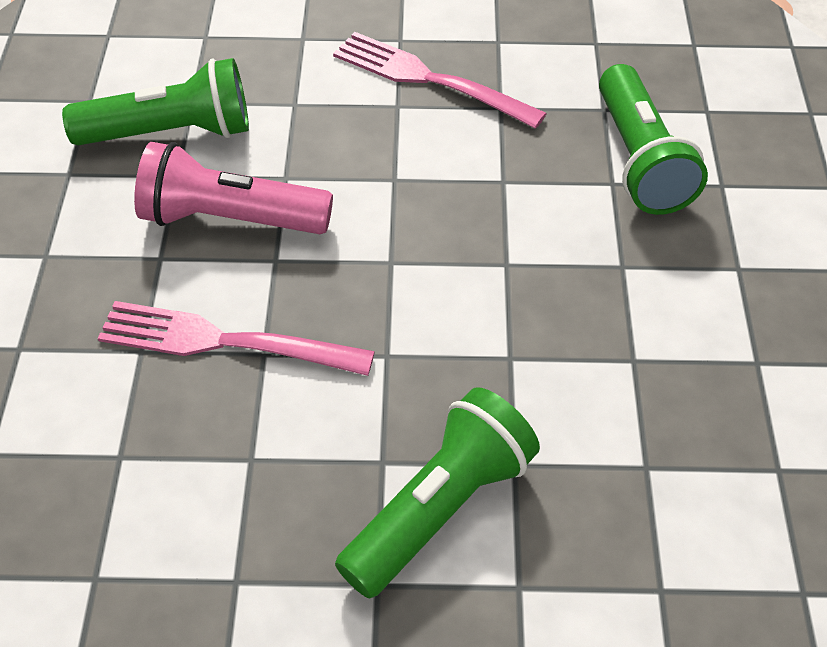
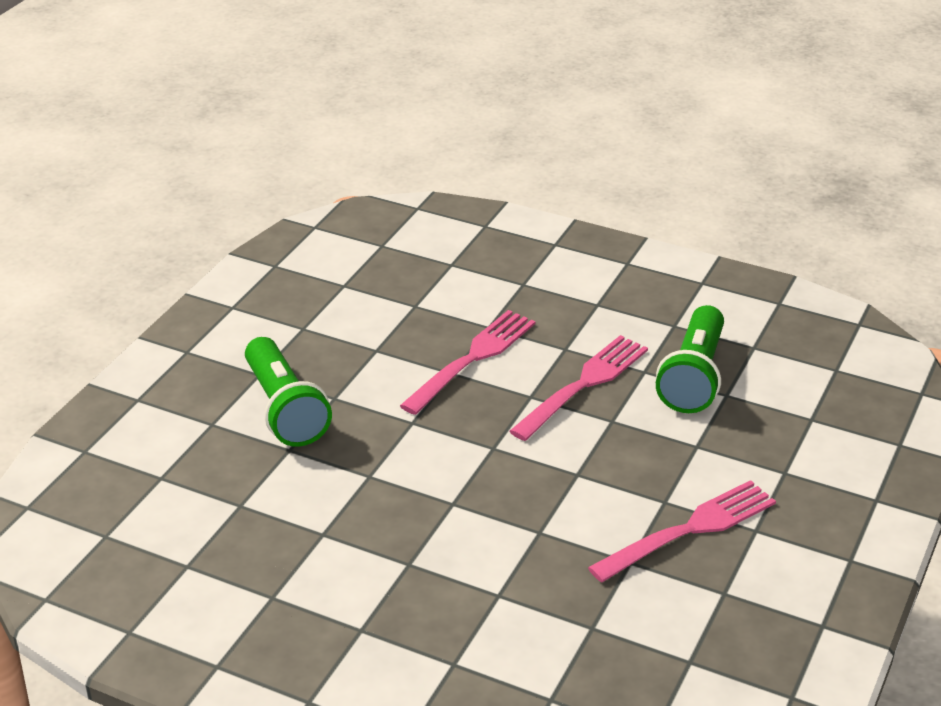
camera: 115 degrees right, 15 degrees down
pink flashlight [134,142,333,234] -> pink fork [509,335,648,441]
green flashlight [599,64,708,215] -> none

